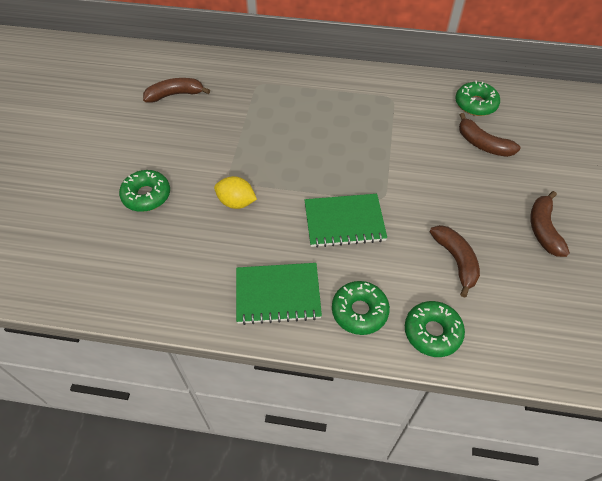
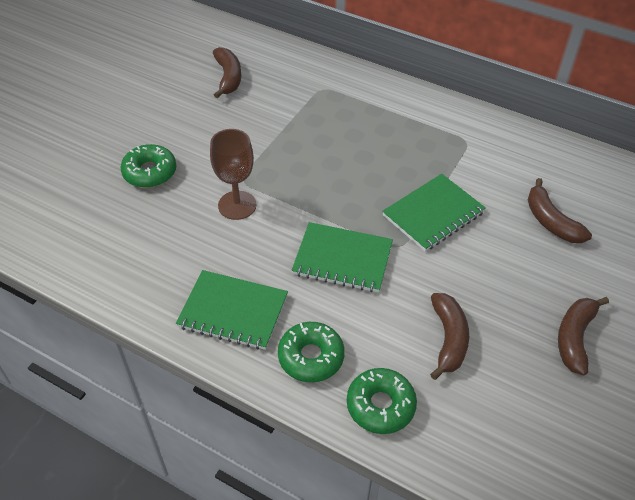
camera: 20 degrees right, 5 degrees down
brown banana [143,78,210,103] -> brown banana turned 75 degrees clockwise [213,47,241,98]
yellow lemon [214,176,257,209] -> brown goblet [210,129,256,220]
green donut [455,81,500,116] -> none
none -> green notebook [382,174,486,252]

